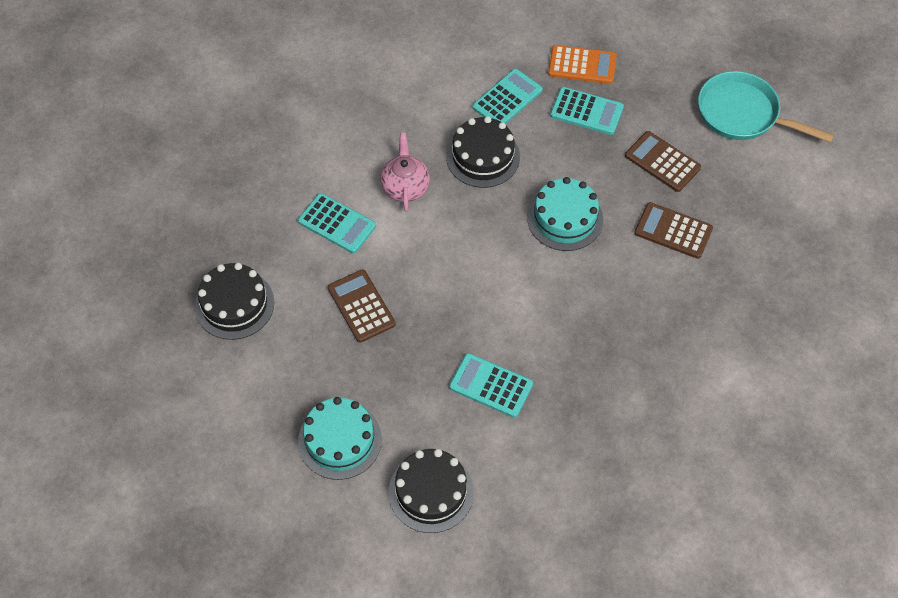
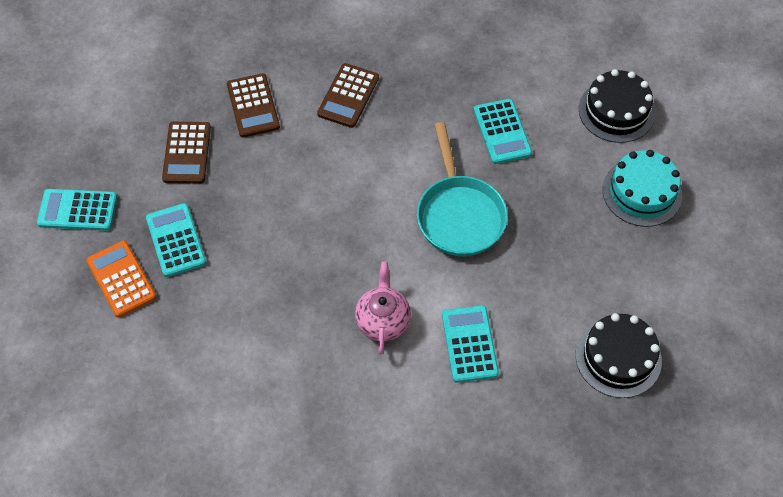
camera: 130 degrees left, 0 degrees up
brown calculator [328,270,395,343] -> brown calculator moved to [317,63,379,128]
pink teapot [380,133,430,211] -> pink teapot turned 135 degrees clockwise [355,261,411,354]
black cake [446,116,520,188] -> none
turquoise calculator [472,69,543,124] -> turquoise calculator moved to [37,189,117,231]
turquoise cake [527,177,603,251] -> none
turquoise pan [698,71,834,143] -> turquoise pan moved to [417,122,508,256]

